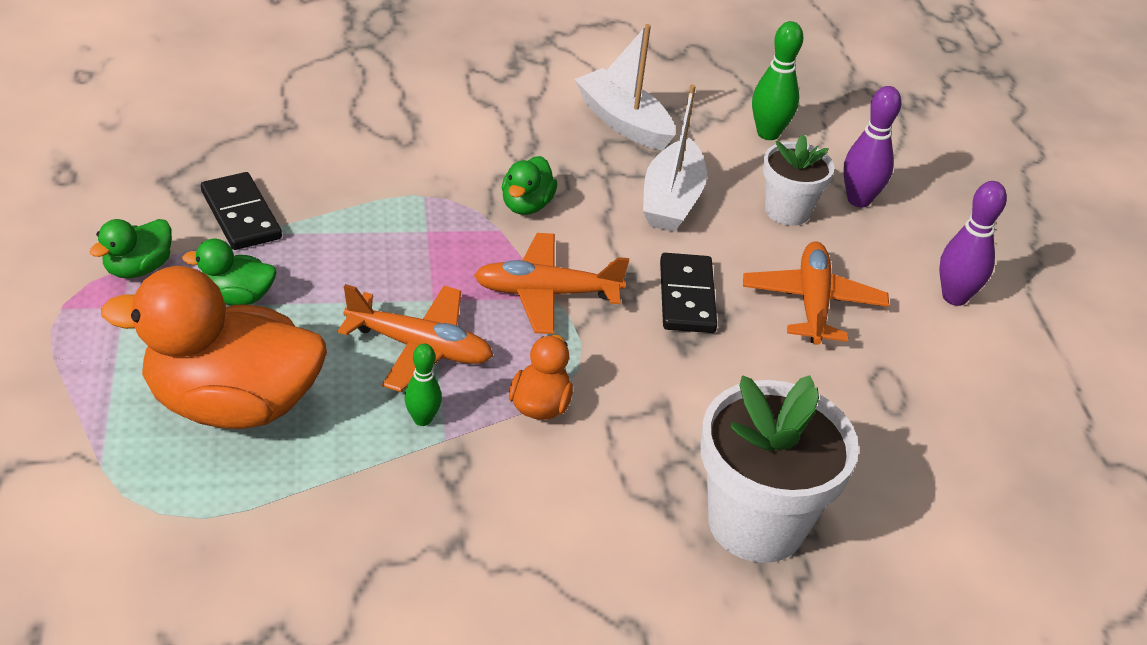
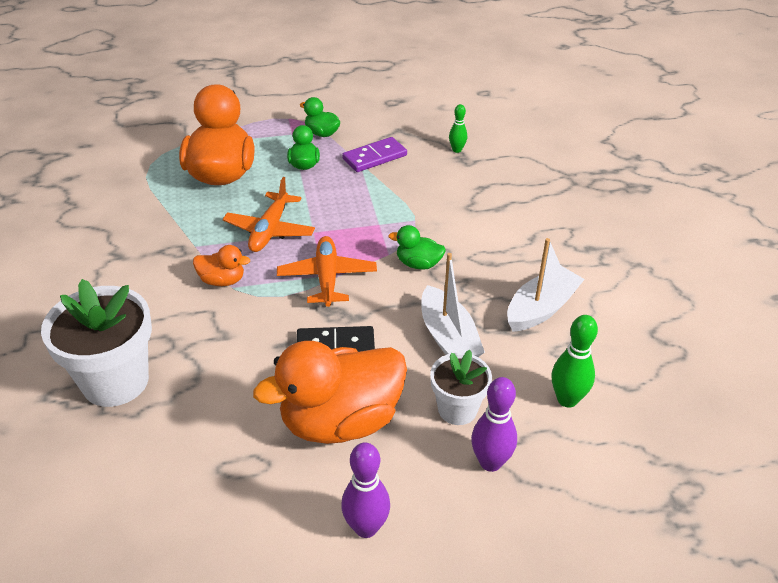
camera: 90 degrees right, 0 degrees up
black domino [201,172,282,250] -> purple domino [342,137,407,172]
green bowling pin [404,344,442,426] -> green bowling pin moved to [449,104,467,153]
white boat [643,84,707,232] -> white boat turned 120 degrees counterclockwise [421,253,485,357]
orange plane [743,242,889,345] -> orange duck [253,341,407,444]

